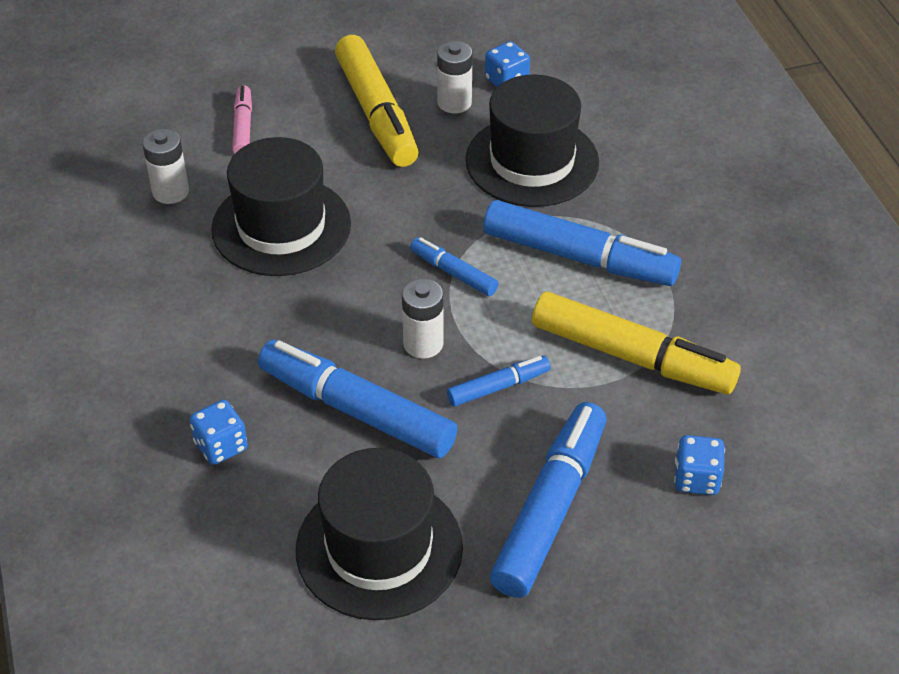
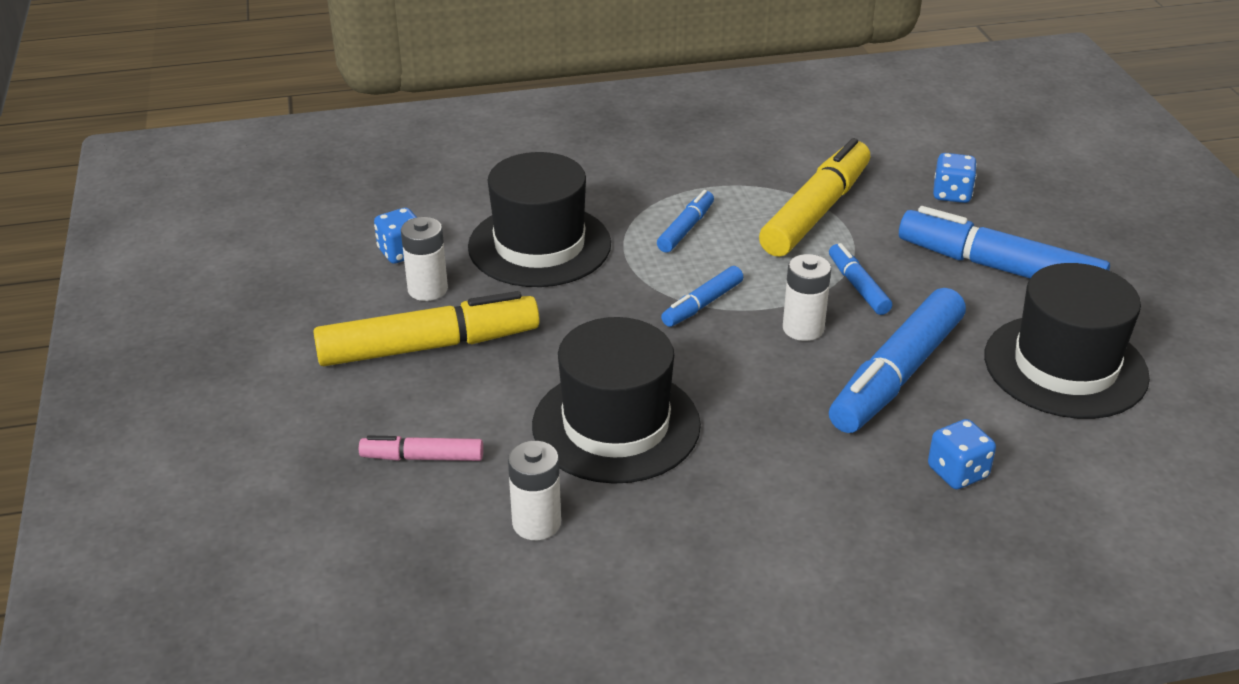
camera: 85 degrees left, 10 degrees down
blue marker [483,200,681,286] -> blue marker [657,190,714,253], size x0.50

